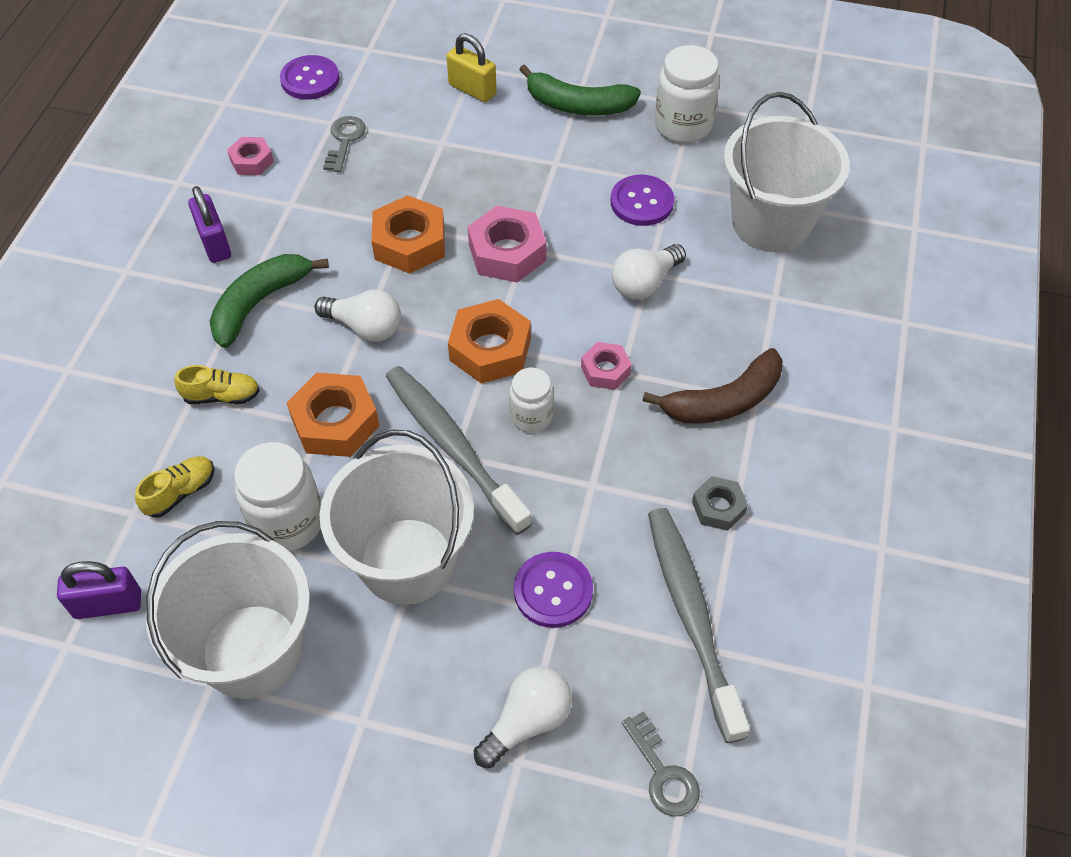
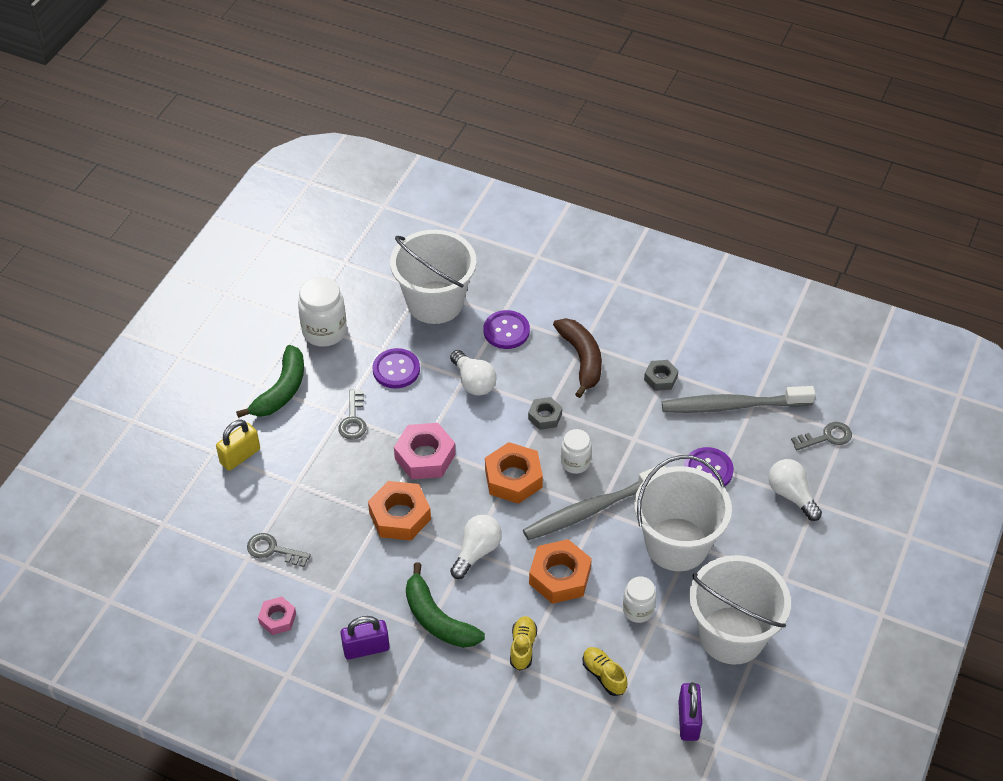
camera: 80 degrees left, 5 degrees down
white jar [234,442,321,551] -> white jar [623,576,656,623], size x0.62
purple button [280,55,339,100] -> purple button moved to [484,310,530,349]
pink nut [581,342,632,390] -> grey nut [528,397,562,430]
none -> grey key [338,390,367,440]

